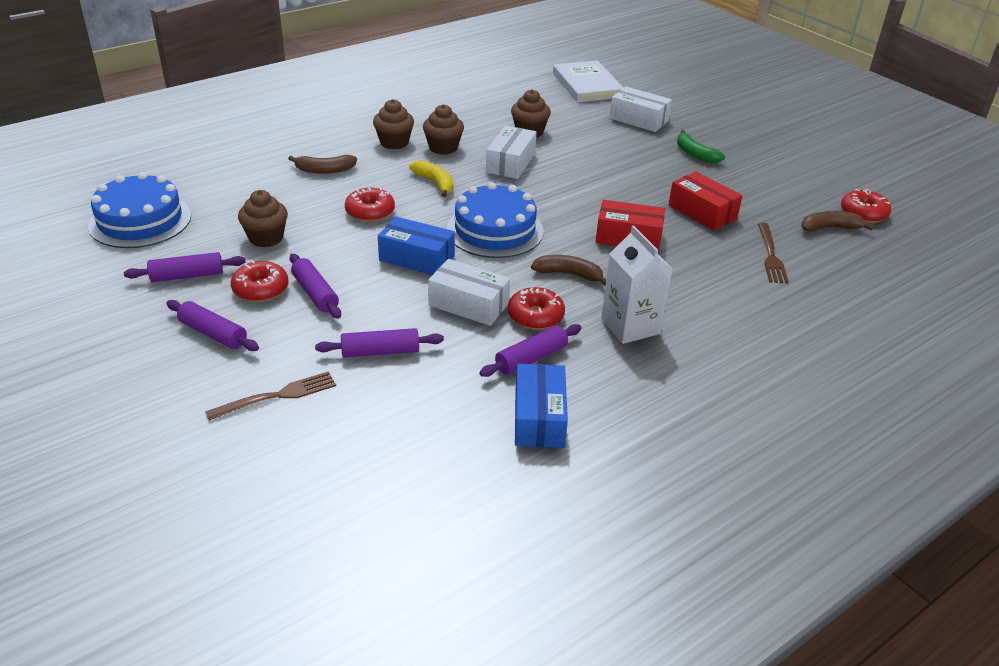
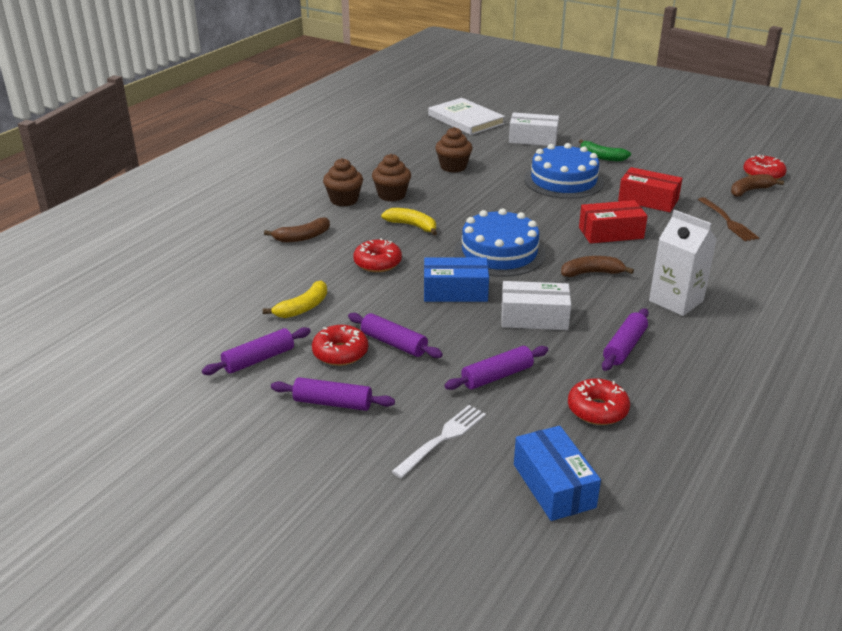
camera: 20 degrees left, 5 degrees down
blue cake [88,172,191,248] -> blue cake moved to [524,143,604,199]
brown fork [205,371,336,421] -> white fork [391,405,486,478]
brown cupcake [238,190,288,247] -> yellow banana [263,281,327,318]
white box [486,125,537,179] -> none
red donut [508,287,565,330] -> red donut moved to [568,378,630,425]
blue box [515,364,568,448] -> blue box moved to [514,426,601,521]

